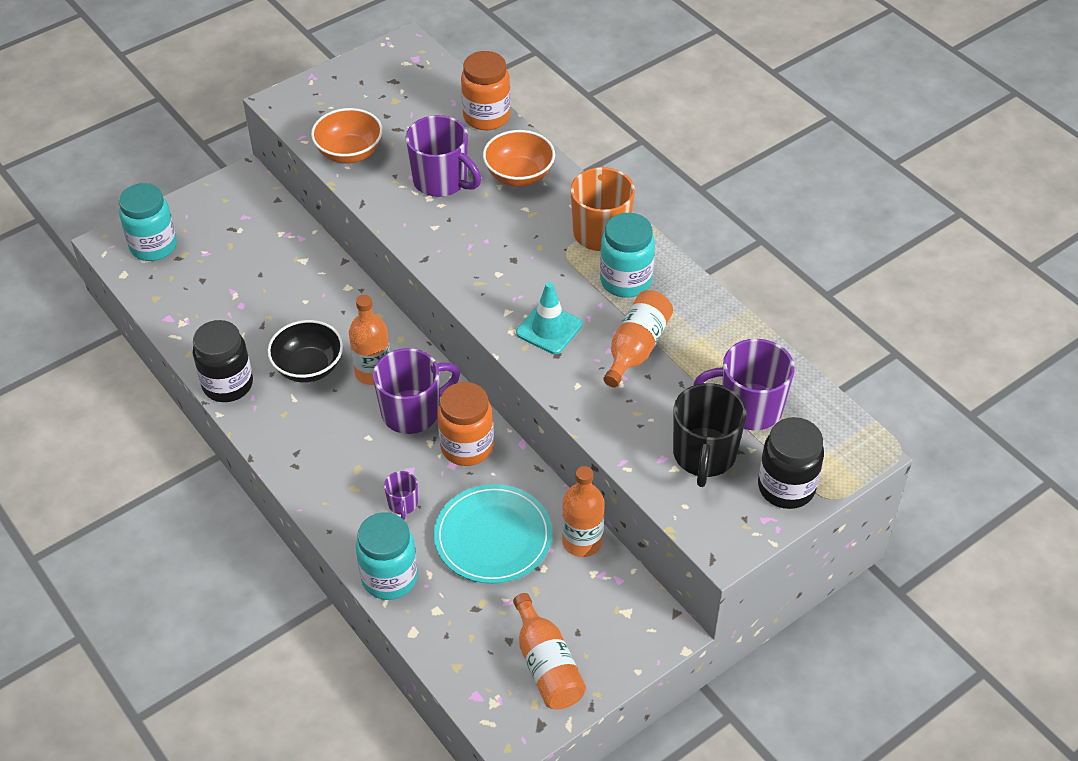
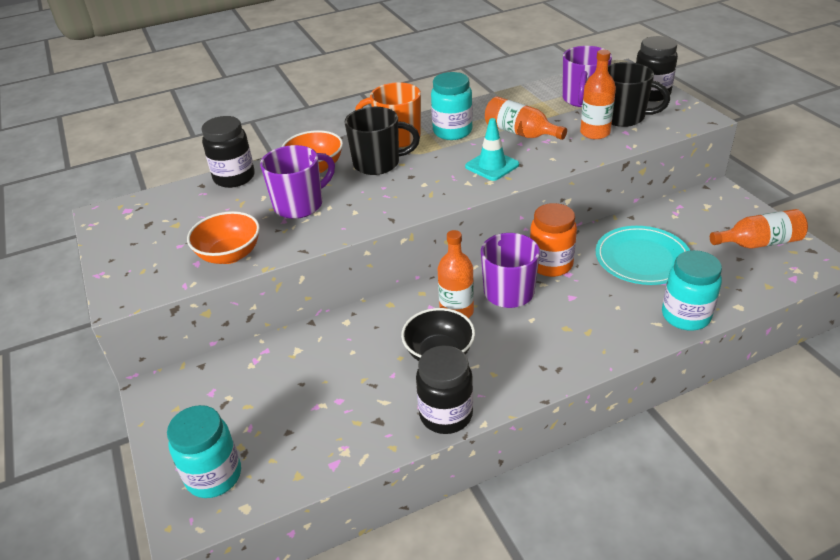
camera: 75 degrees left, 10 degrees down
purple mug [384,471,418,520] -> none
orange jar [461,51,510,130] -> black jar [201,116,255,188]
orange bottle [562,466,605,557] -> orange bottle moved to [580,50,616,139]
none -> black mug [344,107,420,175]

